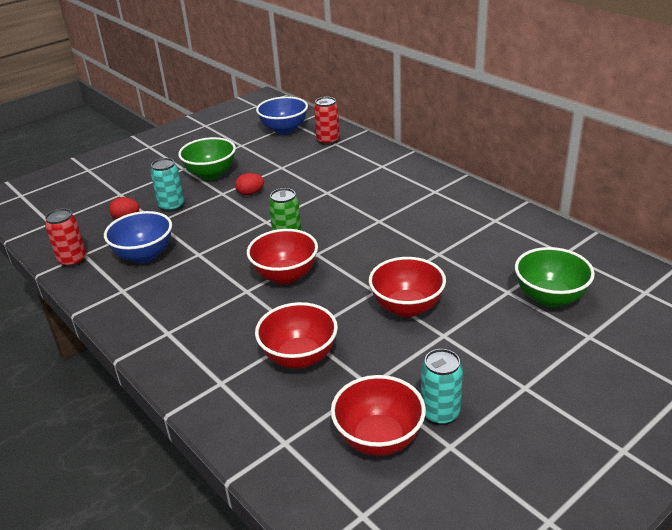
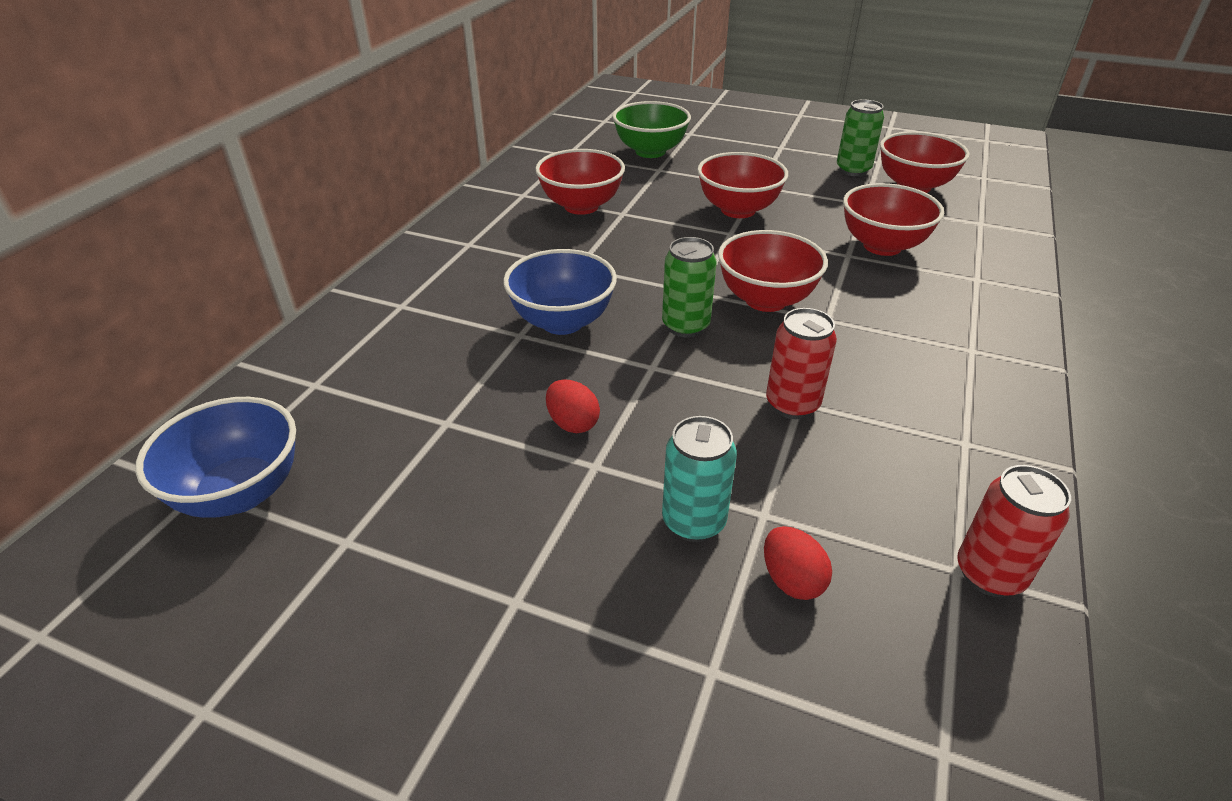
camera: 120 degrees left, 5 degrees up
blue bowl [104,211,172,263] -> blue bowl moved to [503,249,617,335]
green bowl [178,137,236,180] -> none
red can [314,97,340,145] -> red can moved to [766,308,837,419]
turquoise can [421,349,463,425] -> green can [837,99,884,176]
none -> red bowl [535,149,625,215]

